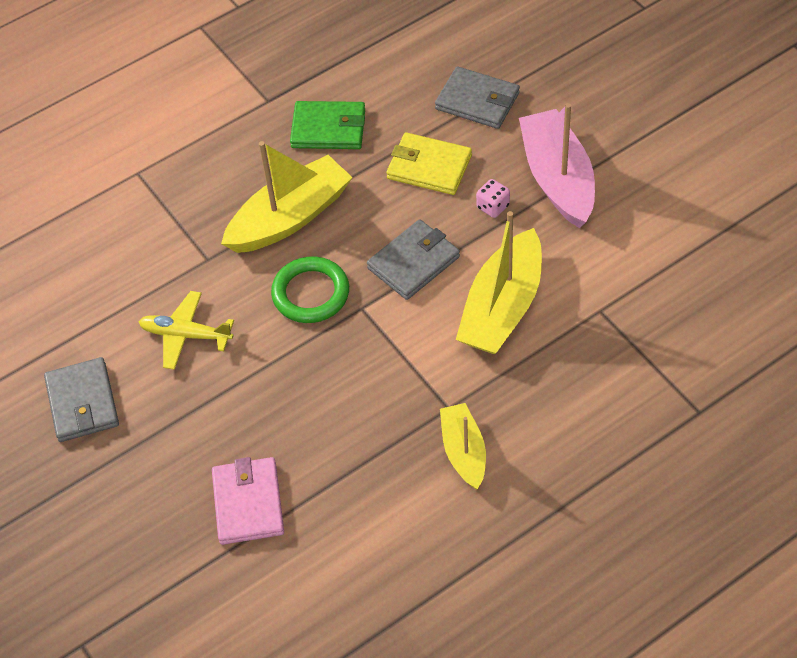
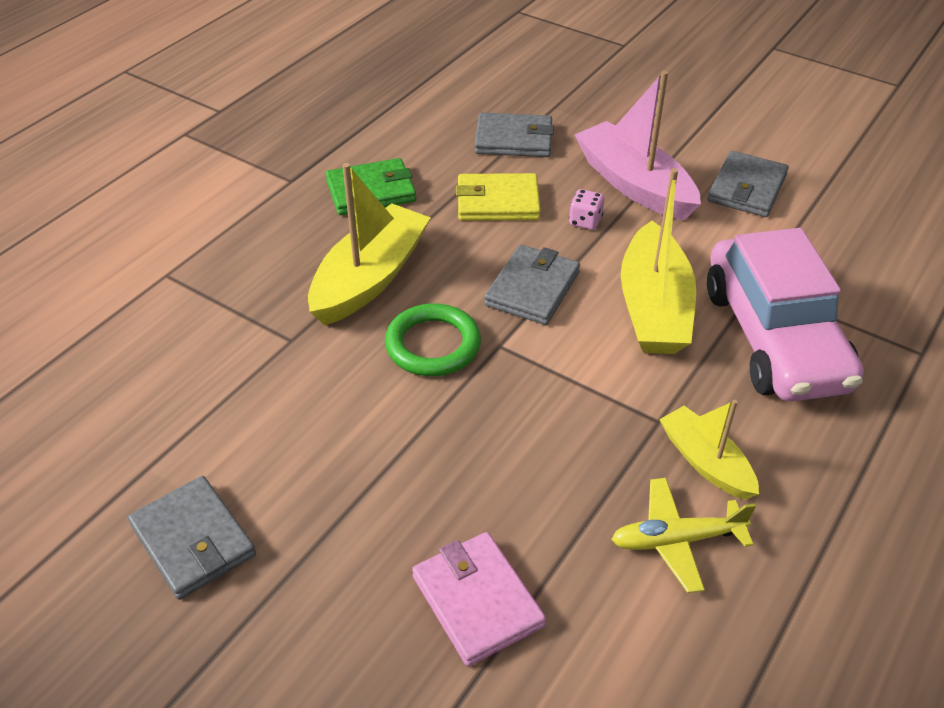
camera: 25 degrees left, 10 degrees down
yellow plane [139,291,234,370] -> yellow plane moved to [611,478,756,593]
none -> grey wallet [707,151,789,217]
none -> pink car [707,228,864,402]

